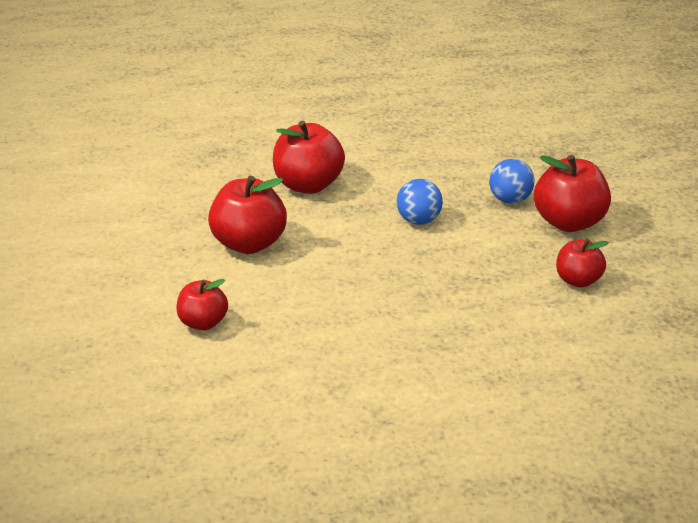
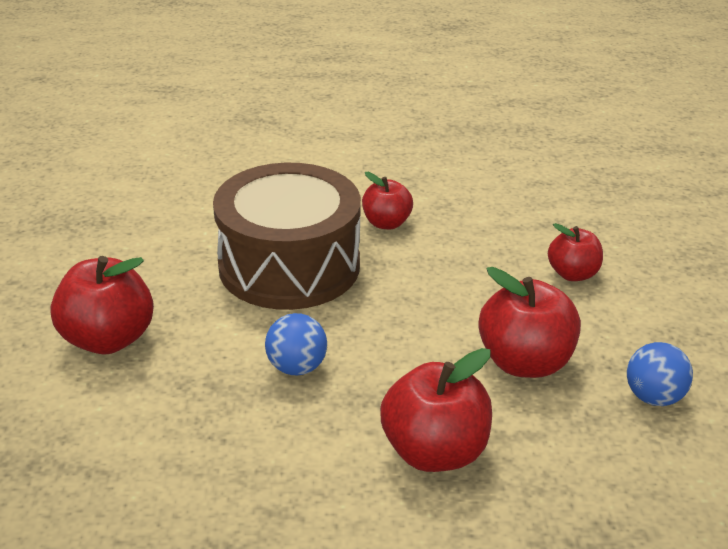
camera: 170 degrees left, 0 degrees up
blue ball [489,159,535,204] -> blue ball moved to [627,342,693,406]
red apple [556,239,609,288] -> red apple moved to [362,172,413,229]
none -> brown drum [213,163,361,310]

